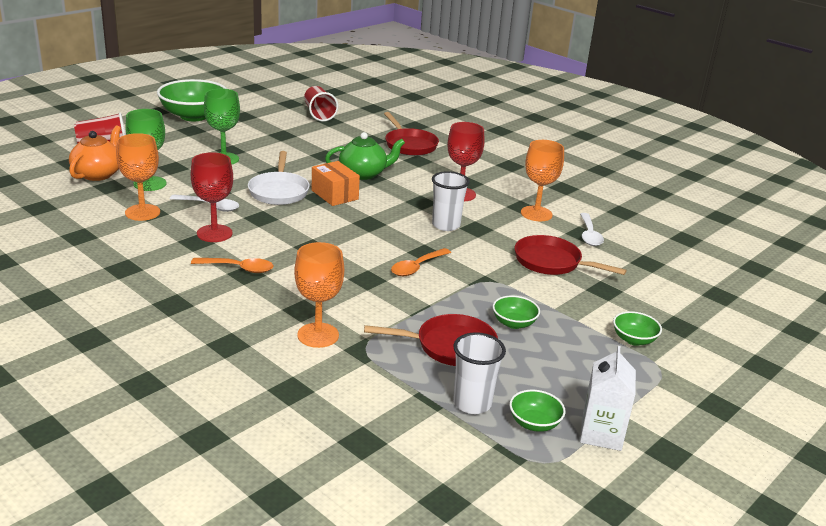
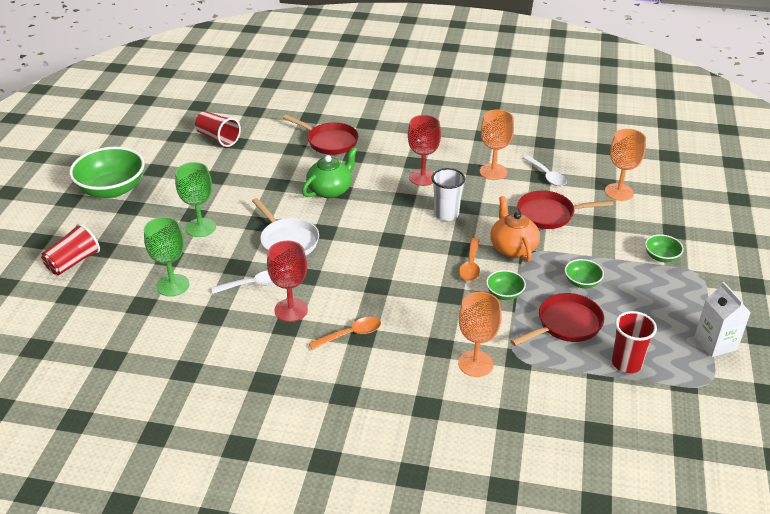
camera: 30 degrees left, 10 degrees up
orange teapot [69,125,121,181] -> orange teapot moved to [490,196,540,262]
orange goblet [116,133,160,221] -> orange goblet moved to [605,129,646,201]
orange box [312,161,360,206] -> none
white cup [453,332,506,414] -> red cup [612,311,657,373]
green bowl [509,390,566,432] -> green bowl moved to [486,270,526,300]

